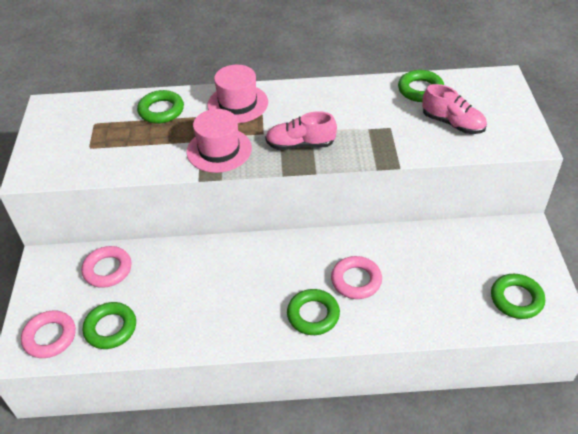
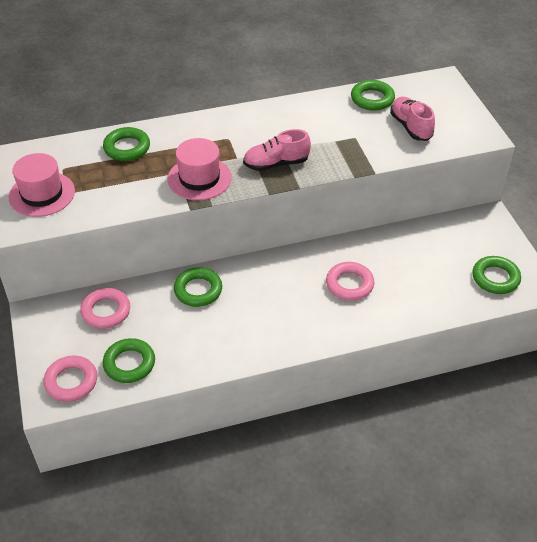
camera: 15 degrees left, 0 degrees up
pink hat [207,65,268,123] -> pink hat moved to [9,153,75,217]
green ring [287,289,340,335] -> green ring moved to [174,268,222,307]
pink shoe [422,84,487,134] -> pink shoe turned 135 degrees counterclockwise [390,97,435,141]

